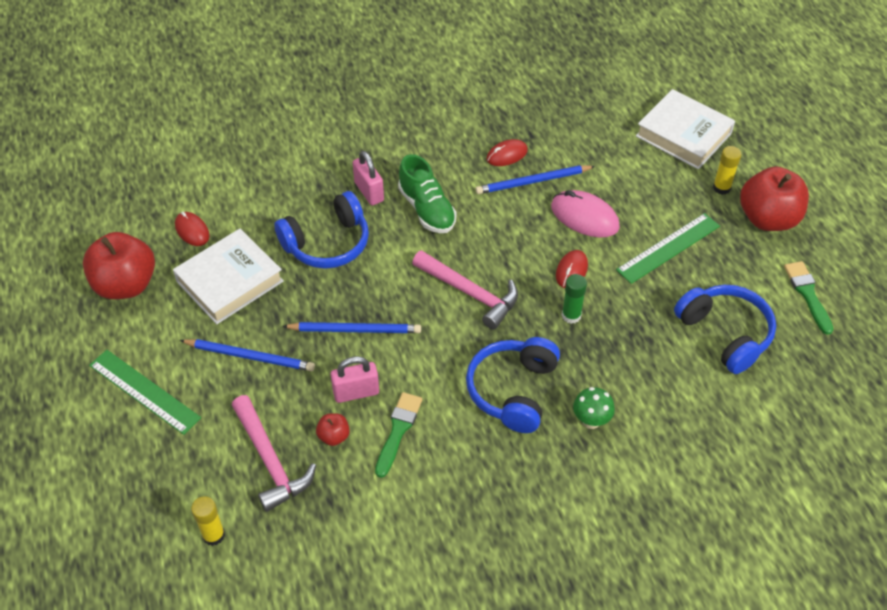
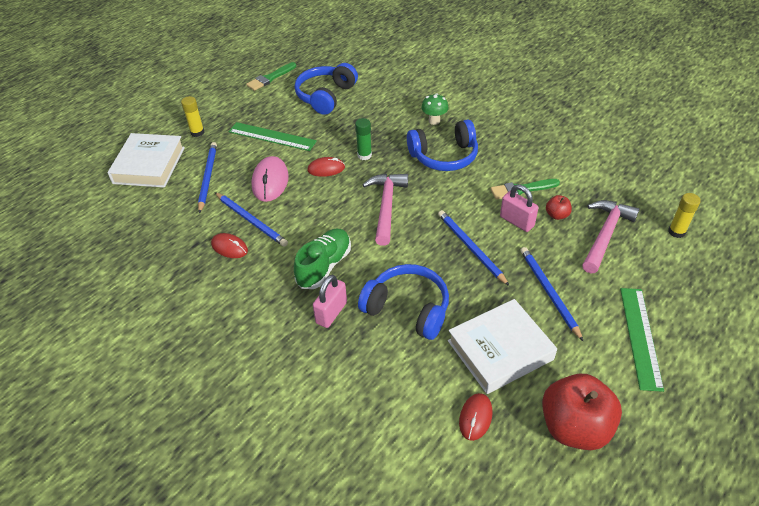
camera: 120 degrees left, 5 degrees down
white book [173,229,284,324] -> white book turned 45 degrees counterclockwise [448,299,557,394]
red apple [740,166,809,231] -> none
none -> blue pencil [198,142,217,214]

